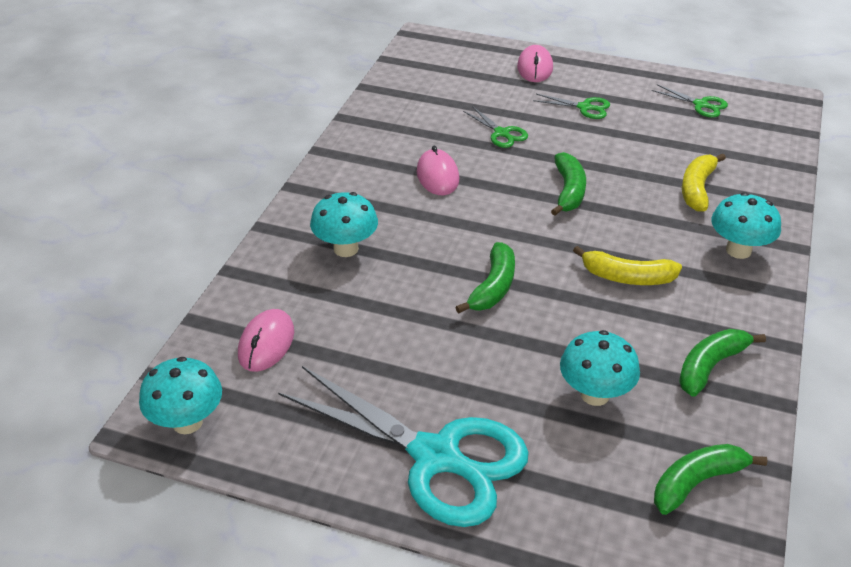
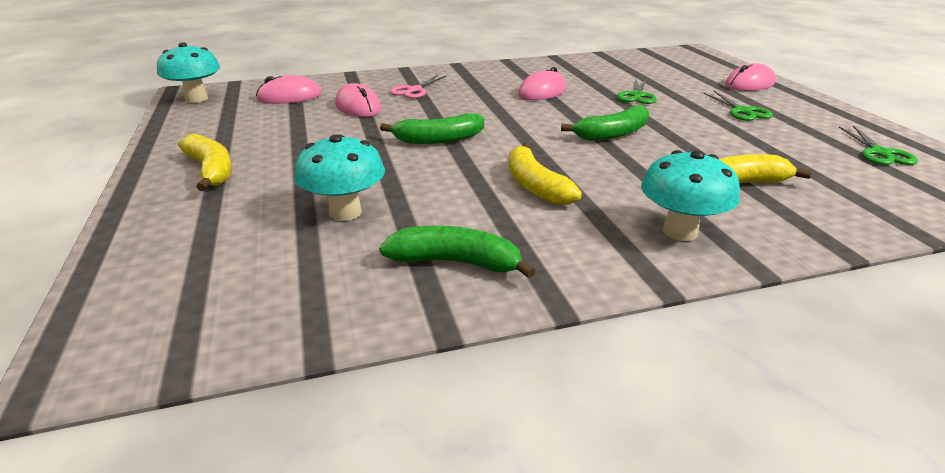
camera: 55 degrees right, 10 degrees down
turquoise scissors [278,366,529,527] -> yellow banana [178,133,232,191]
turquoise mushroom [310,192,378,257] -> pink scissors [390,75,447,98]
green banana [654,444,767,515] -> none
none -> pink mouse [335,83,381,117]

